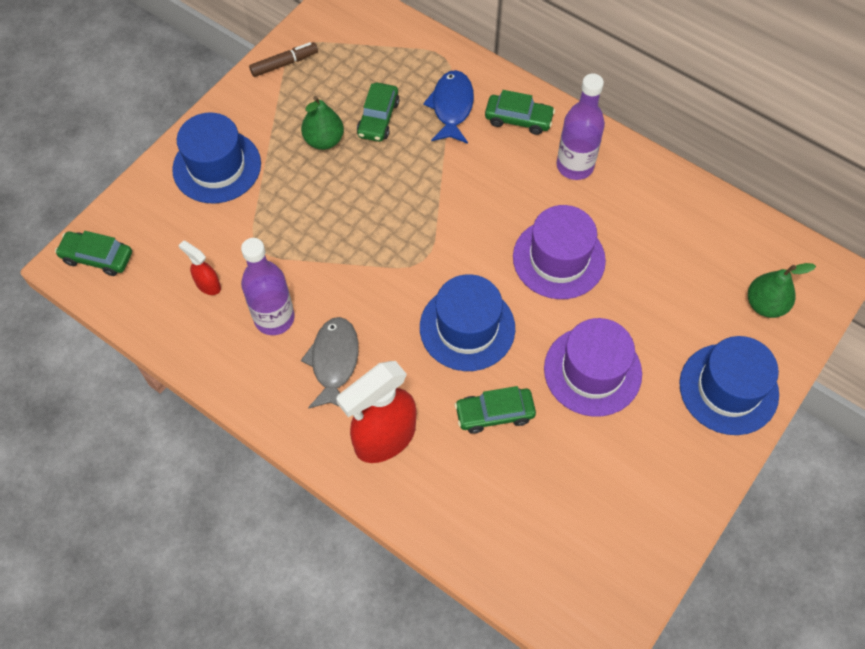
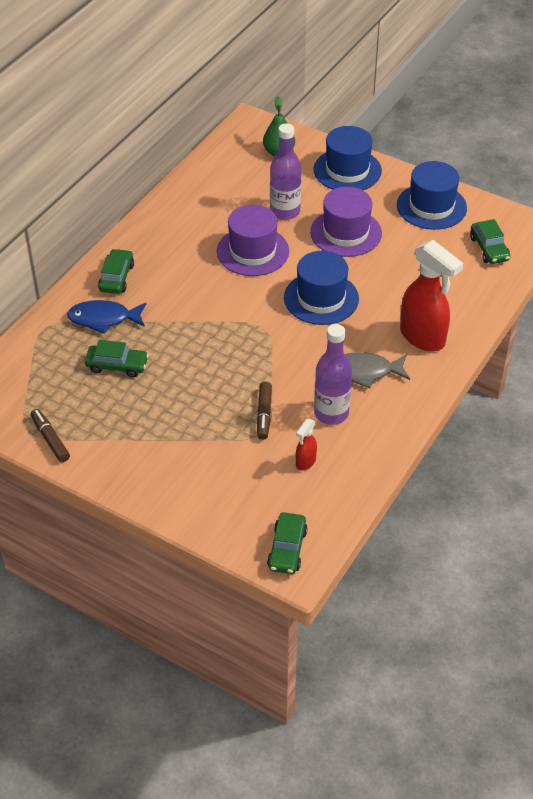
camera: 95 degrees left, 15 degrees down
blue hat [172,113,261,203] -> blue hat moved to [397,161,467,230]
green pear [301,96,344,150] -> none
green car [454,386,536,434] -> green car moved to [470,219,510,264]
purple bottle [557,73,605,180] -> purple bottle moved to [270,123,301,220]
none -> brown marker [257,381,272,440]

